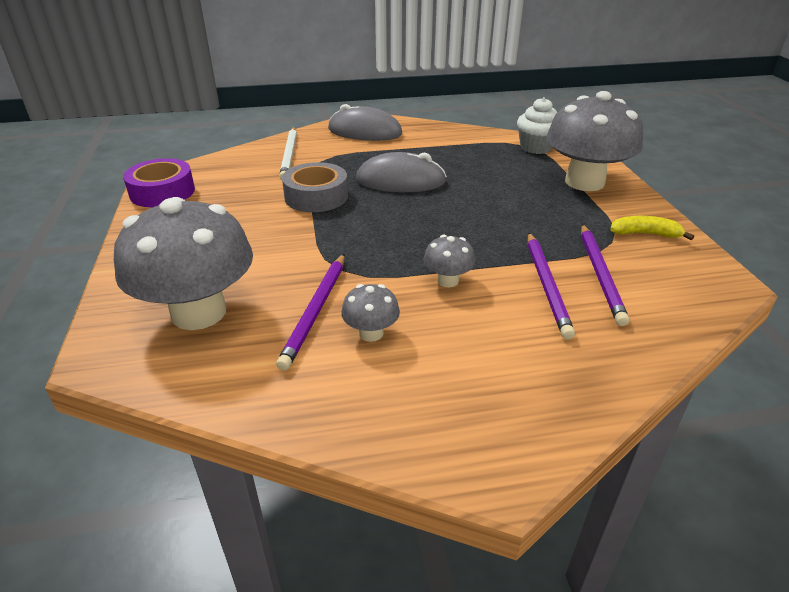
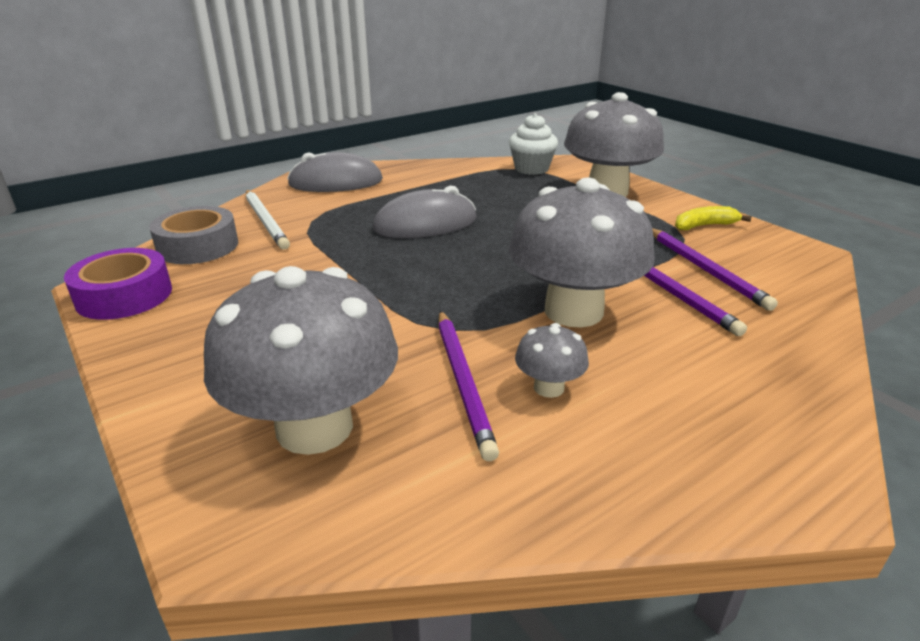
camera: 25 degrees left, 5 degrees down
grey tape [282,162,348,212] -> grey tape moved to [149,206,238,264]
grey mushroom [423,235,475,287] -> grey mushroom [509,177,655,327], size x2.28

